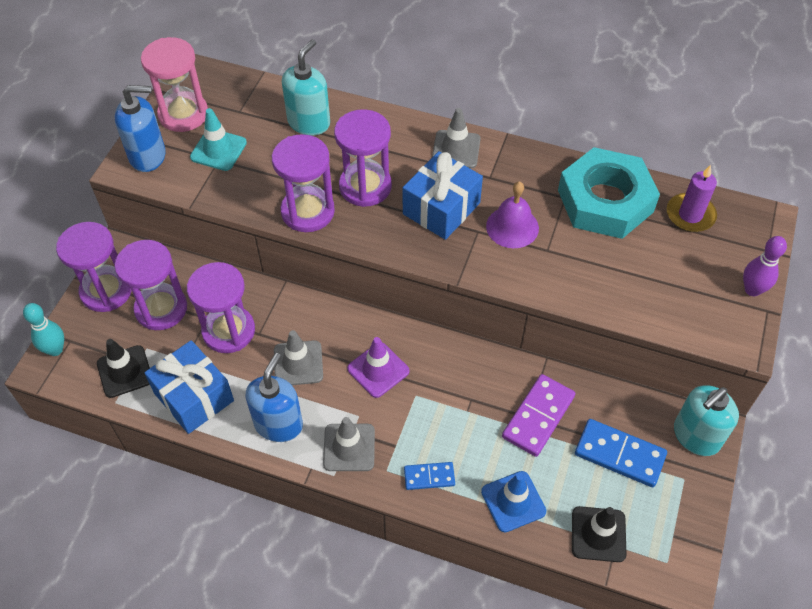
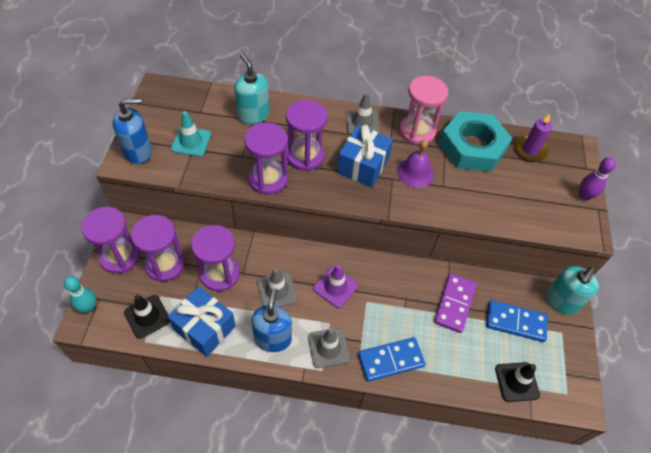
camera: 15 degrees left, 0 degrees up
pink hourglass [141,37,208,132] -> pink hourglass moved to [400,76,448,145]
turquoise soap dispenser [282,39,330,135] -> turquoise soap dispenser turned 45 degrees counterclockwise [234,53,270,124]
blue domino [404,462,455,490] -> blue domino [358,337,425,382], size x1.72
blue traffic cone [481,471,546,532] -> none

